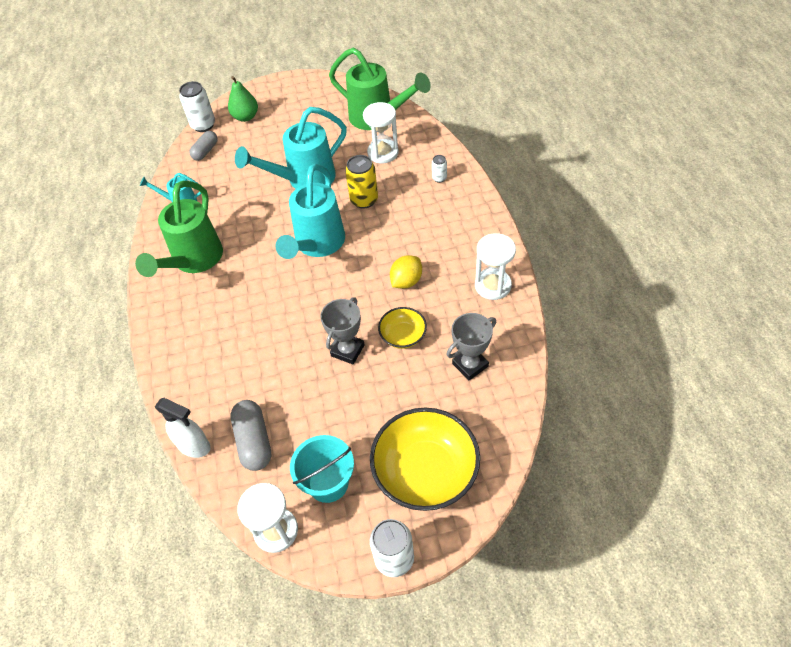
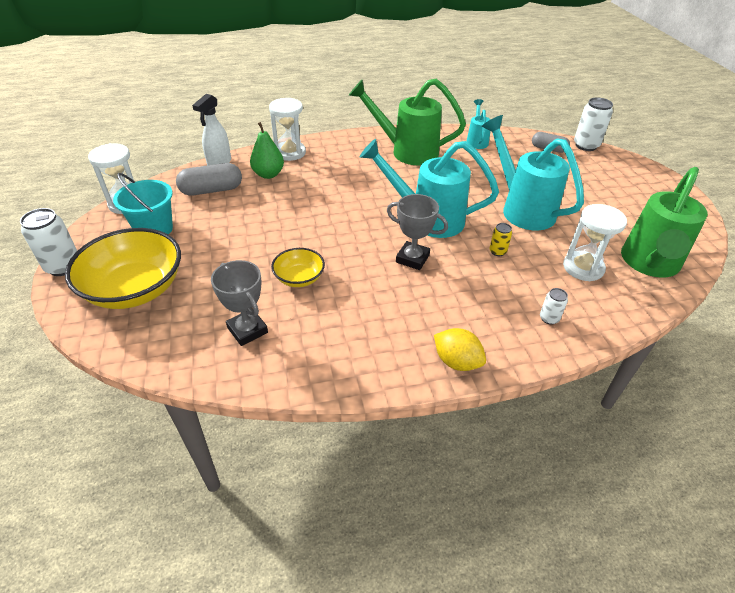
camera: 85 degrees right, 10 degrees down
green pear [228,76,258,122] -> green pear moved to [250,122,284,179]
grey trophy [320,297,365,364] -> grey trophy moved to [387,194,448,270]
yellow can [345,155,378,209] -> yellow can [490,223,512,256], size x0.53
yellow lemon [390,255,422,289] -> yellow lemon moved to [434,328,486,371]
white hourglass [475,233,516,300] -> white hourglass moved to [269,98,306,161]

